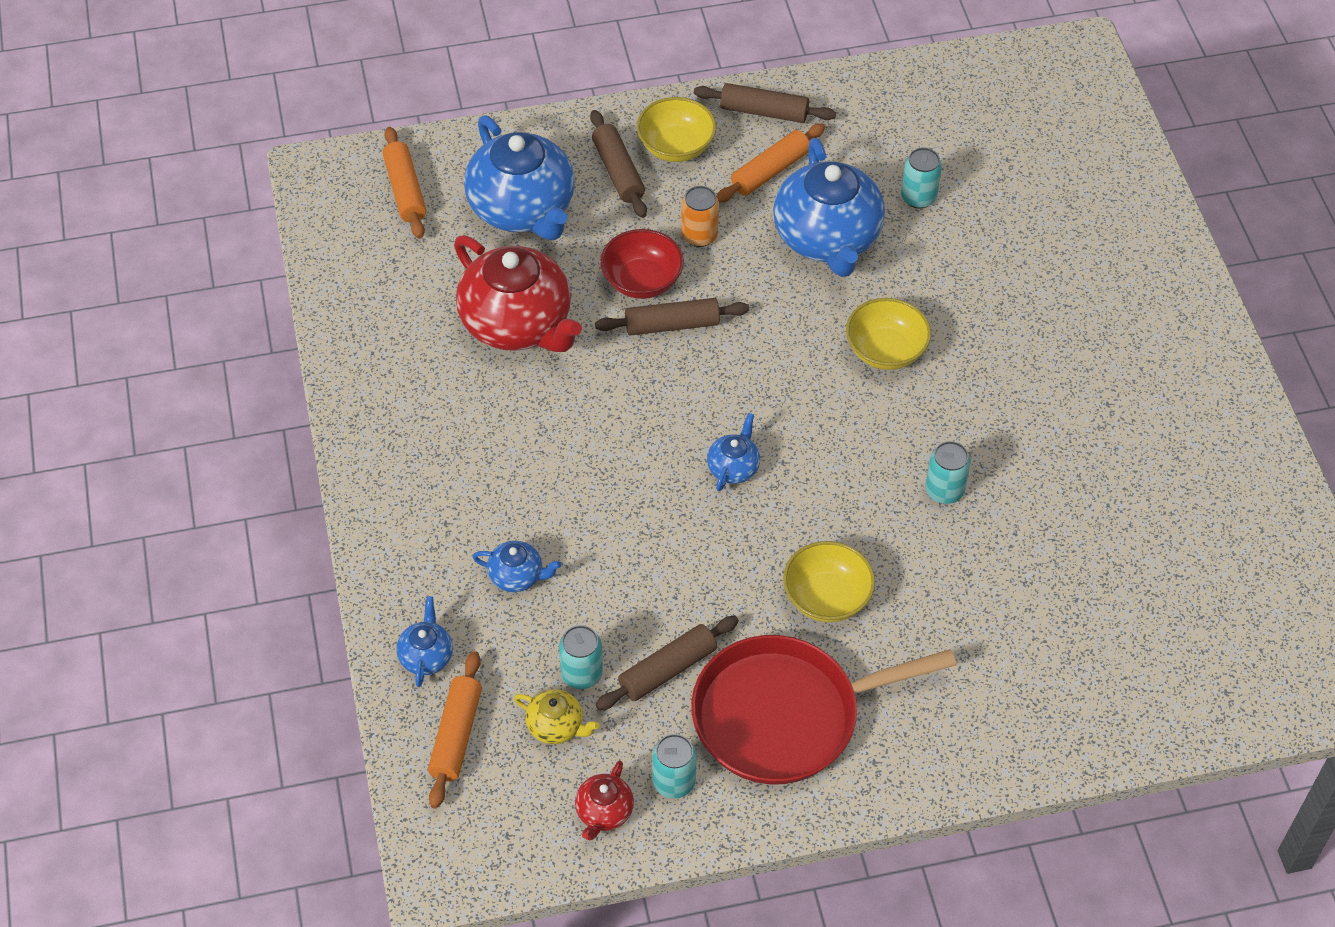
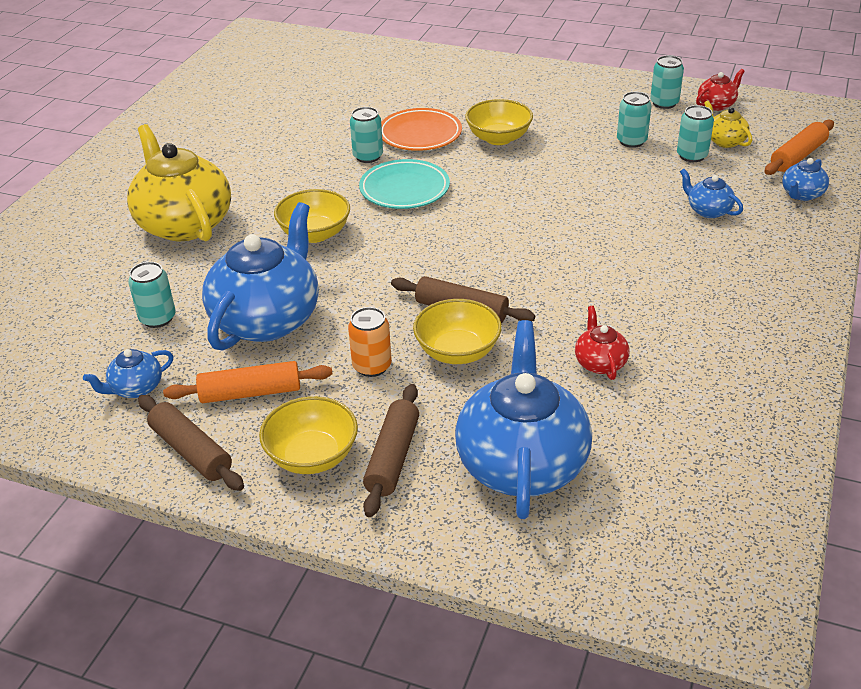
camera: 145 degrees left, 15 degrees down
orange rolling pin [383,127,426,239] -> none
red teapot [454,235,582,352] -> red teapot [575,306,630,380], size x0.45
brown rolling pin [595,616,739,710] -> turquoise can [617,92,652,148]
red bowl [600,229,684,299] -> yellow bowl [413,299,502,364]
red pan [691,635,956,784] -> none
blue teapot [707,413,760,491] -> blue teapot moved to [83,349,174,398]
none -> yellow teapot [127,124,231,241]
none -> turquoise plate [359,159,450,209]
none -> orange plate [381,108,462,151]

